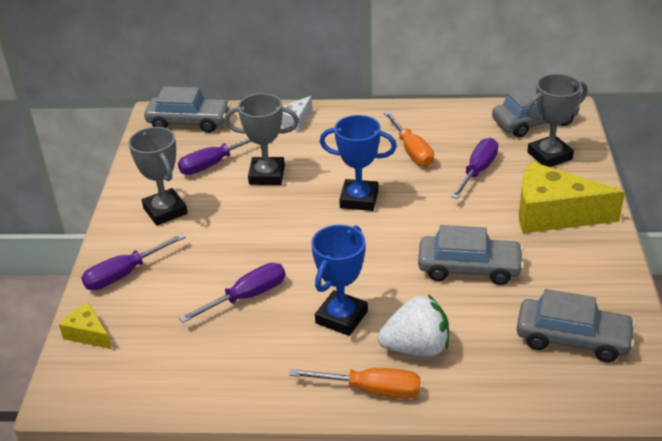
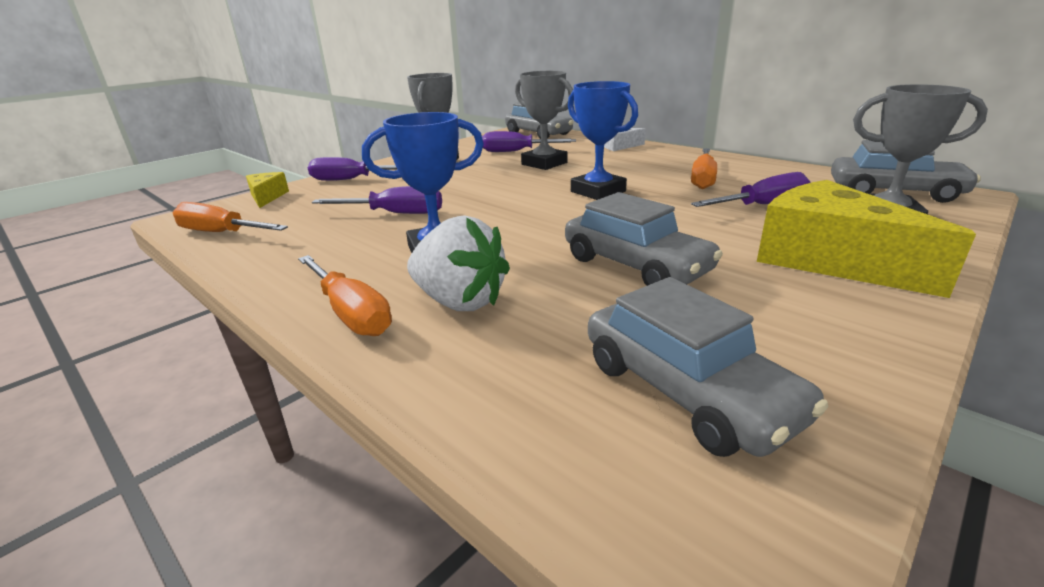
camera: 40 degrees right, 10 degrees down
none -> orange screwdriver [173,202,288,232]

